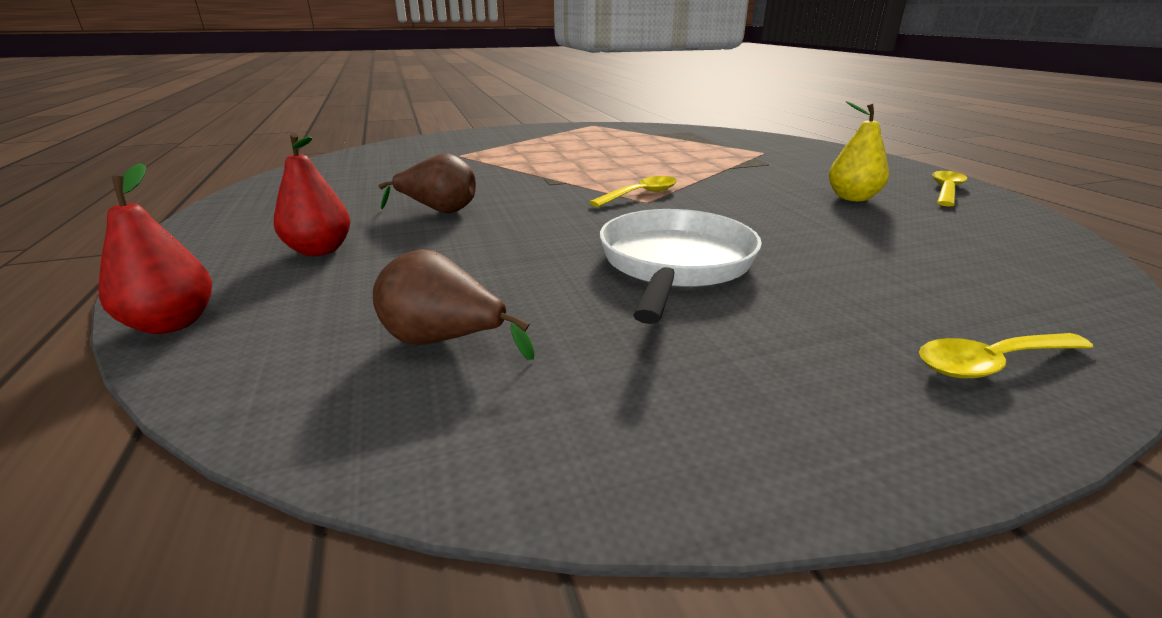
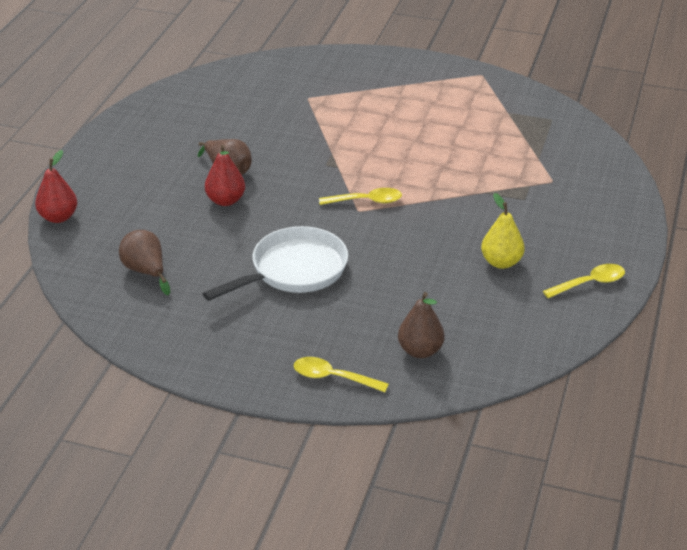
camera: 35 degrees right, 10 degrees up
red pear [274,134,351,256] -> red pear moved to [205,145,245,206]
none -> brown pear [398,292,445,358]

